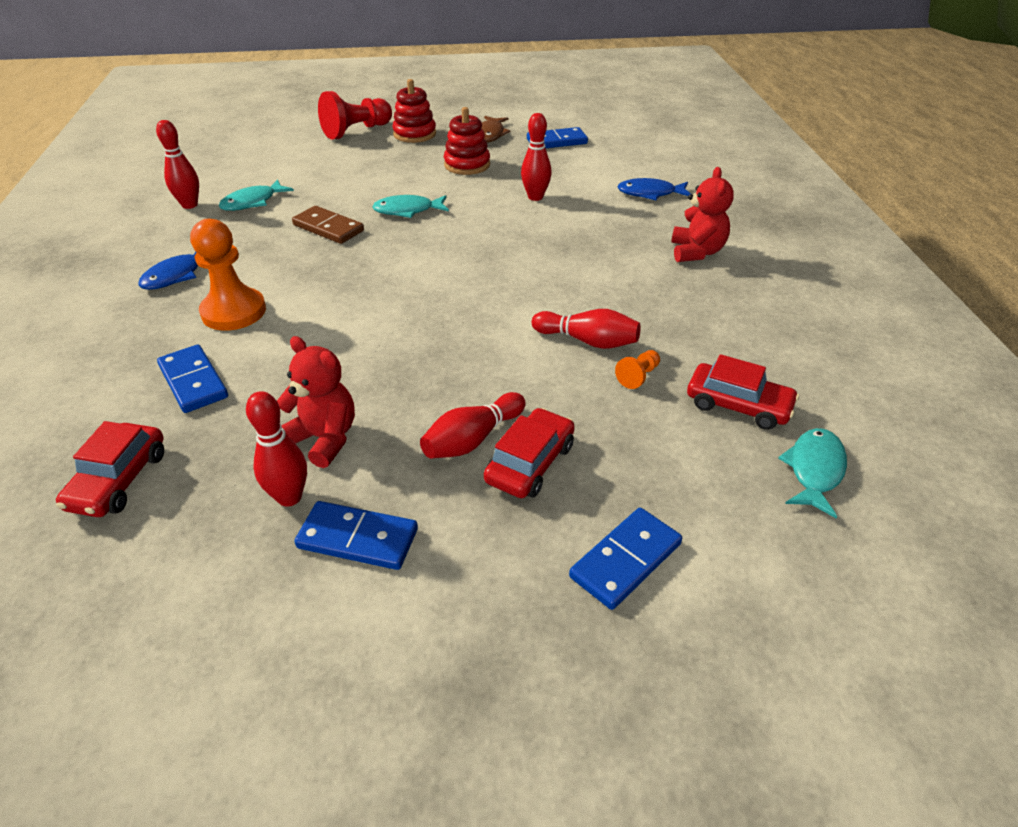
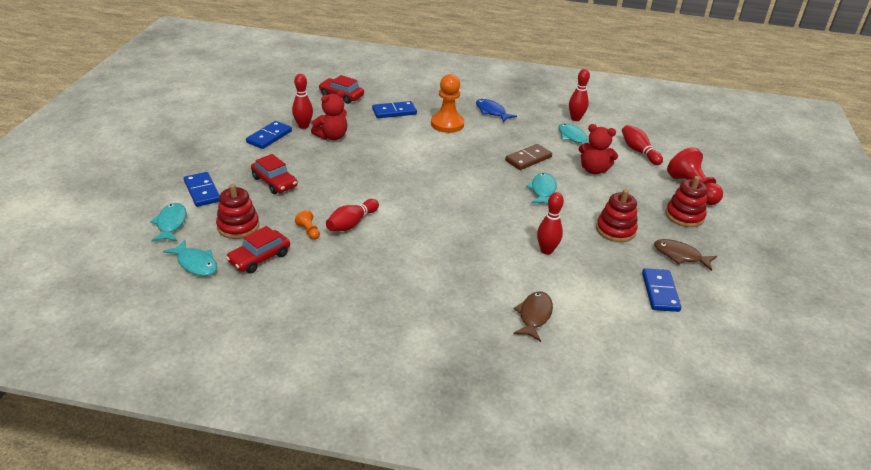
camera: 105 degrees right, 5 degrees down
red bowling pin [420,392,526,459] -> red bowling pin moved to [622,125,663,165]
blue fish [618,178,691,201] -> brown fish [513,291,553,342]
red teddy bear [671,167,734,262] -> red teddy bear moved to [579,124,618,174]
none -> turquoise fish [150,203,187,242]
none -> red stacking toy [216,184,259,239]

